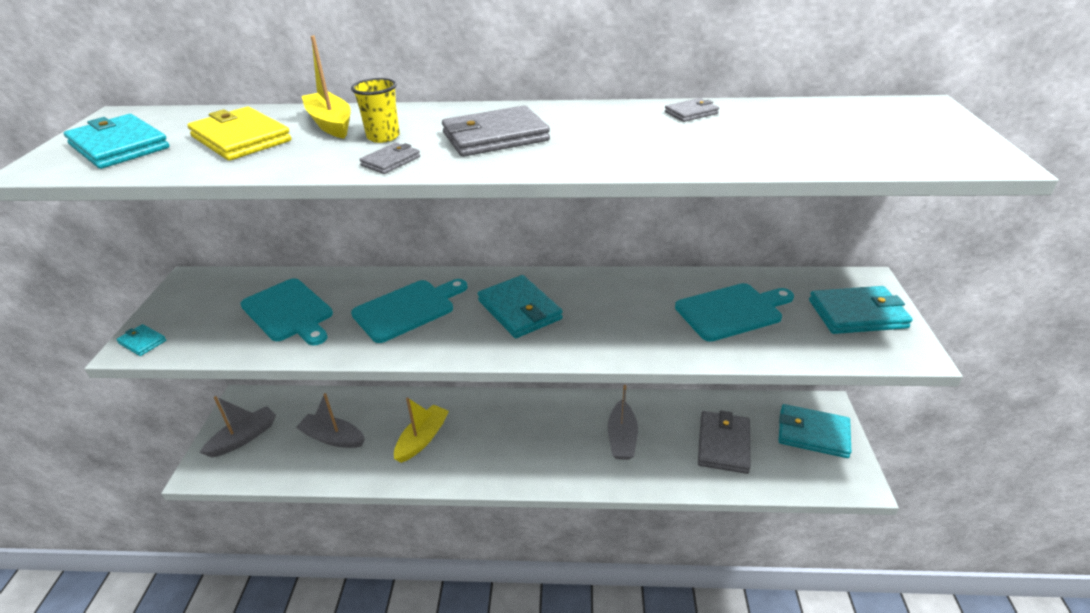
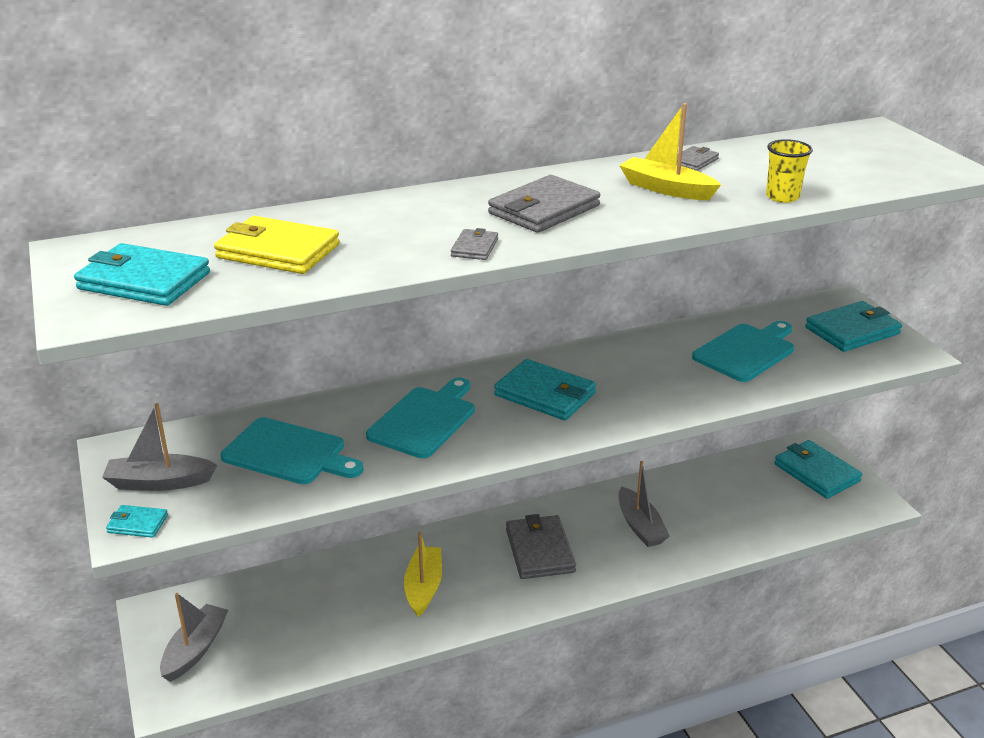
camera: 25 degrees left, 5 degrees down
grey boat [296,393,365,448] -> grey boat moved to [102,403,217,491]
yellow boat [302,36,351,139] -> yellow boat moved to [619,103,721,200]
yellow cup [351,78,400,143] -> yellow cup moved to [766,139,813,203]
grey wallet [698,411,751,474] -> grey wallet moved to [506,514,576,579]
turquoise wallet [778,404,851,458] -> turquoise wallet turned 60 degrees clockwise [774,440,862,499]

